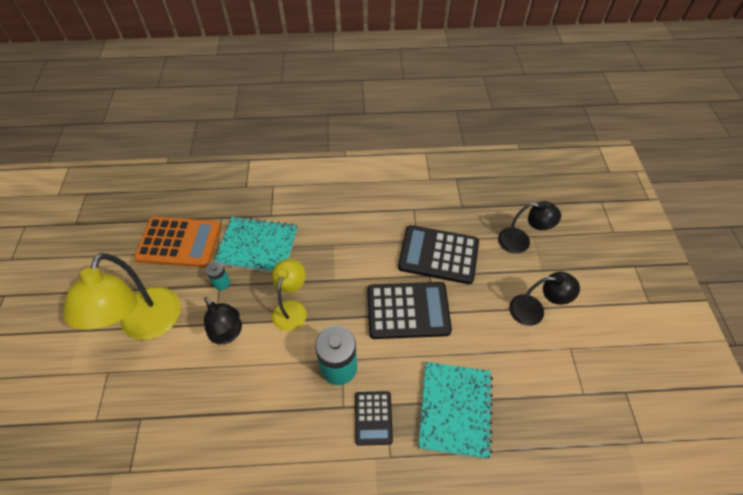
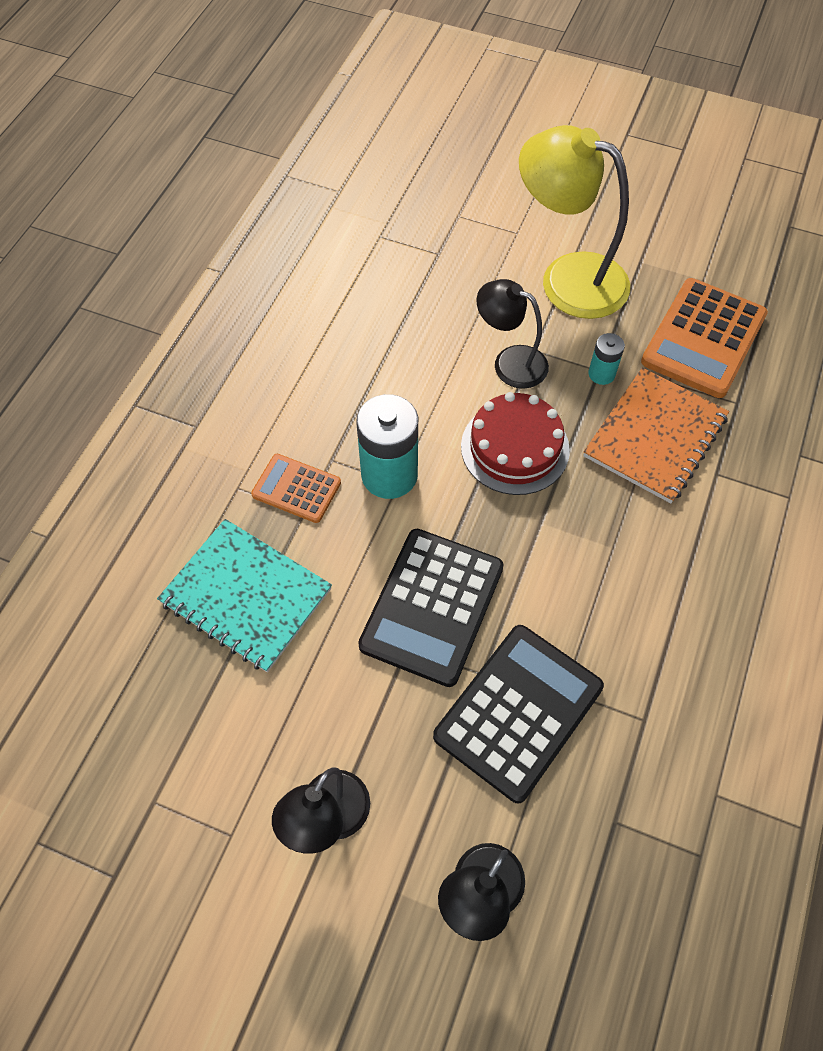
camera: 115 degrees right, 5 degrees up
black lamp [204,297,242,345] -> black lamp turned 45 degrees clockwise [477,279,549,389]
turquoise notebook [214,216,298,272] -> orange notebook [583,368,729,503]
yellow lamp [272,259,307,332] -> red cake [461,392,570,495]
black calculator [355,391,393,446] -> orange calculator [251,454,341,523]

